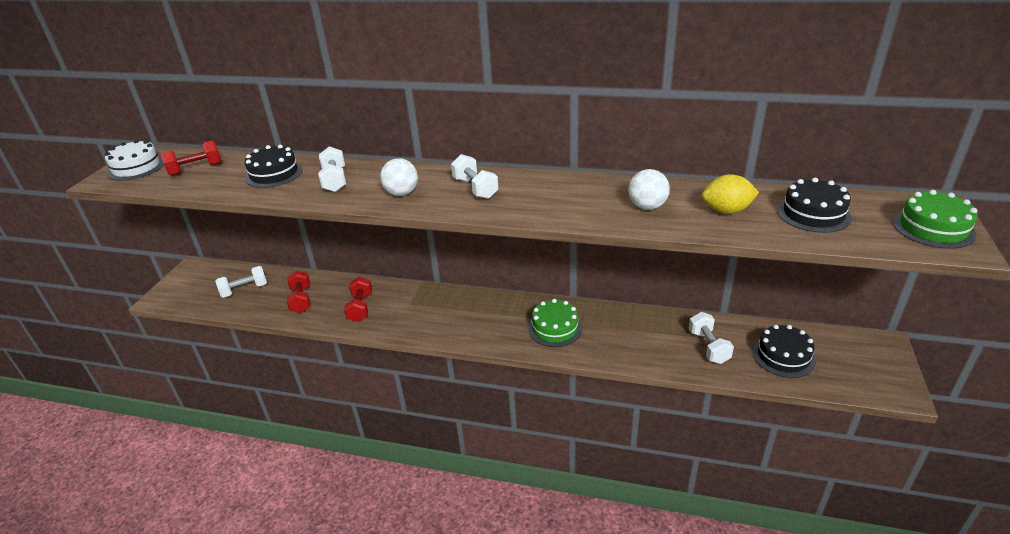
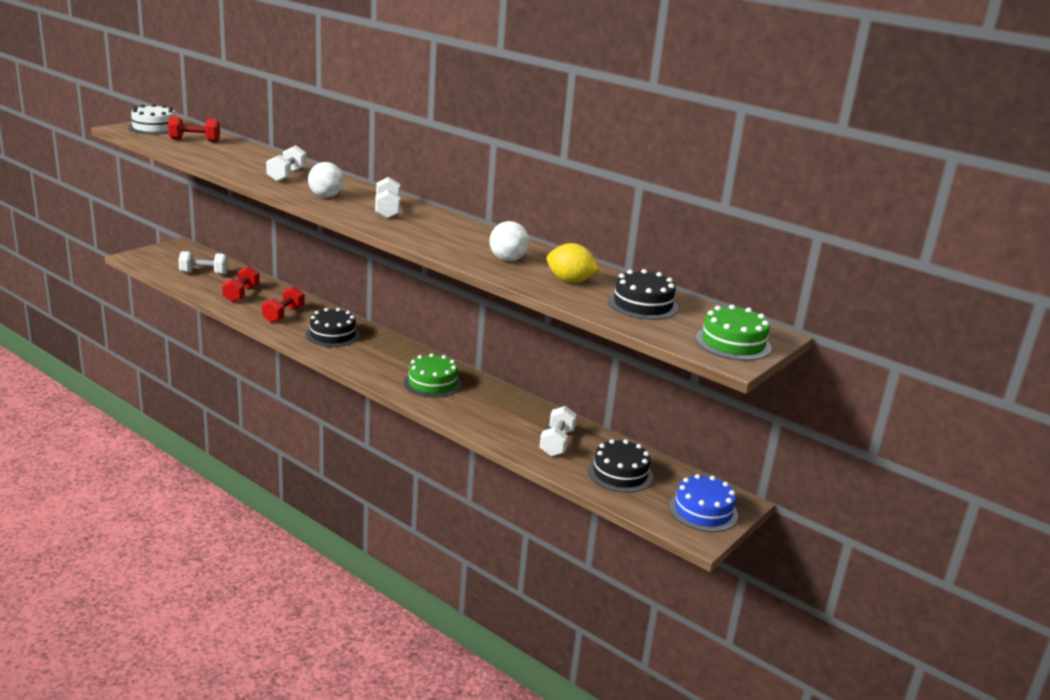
camera: 20 degrees right, 10 degrees down
black cake [245,145,303,188] -> black cake moved to [306,308,360,347]
none -> blue cake [669,474,738,532]

